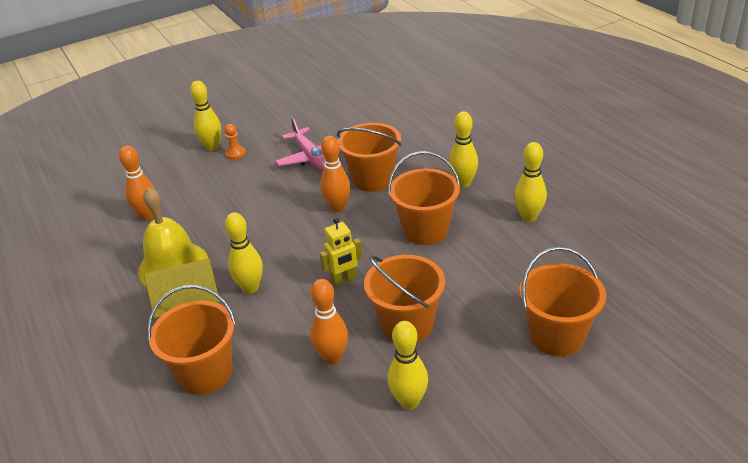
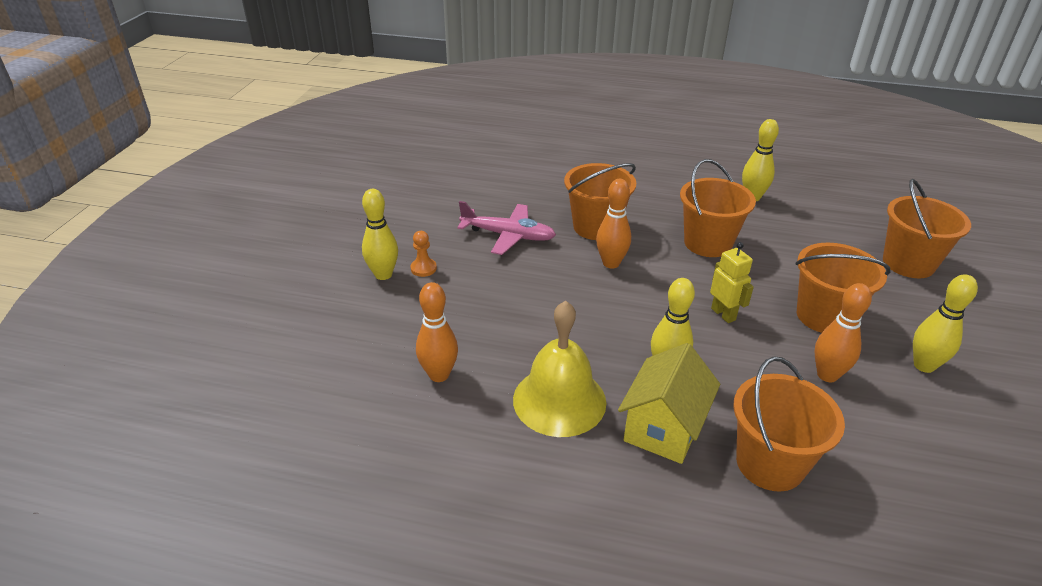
camera: 50 degrees left, 0 degrees up
yellow robot [320,218,363,286] -> yellow robot turned 45 degrees counterclockwise [710,242,754,323]
yellow bowling pin [449,111,478,188] -> none

